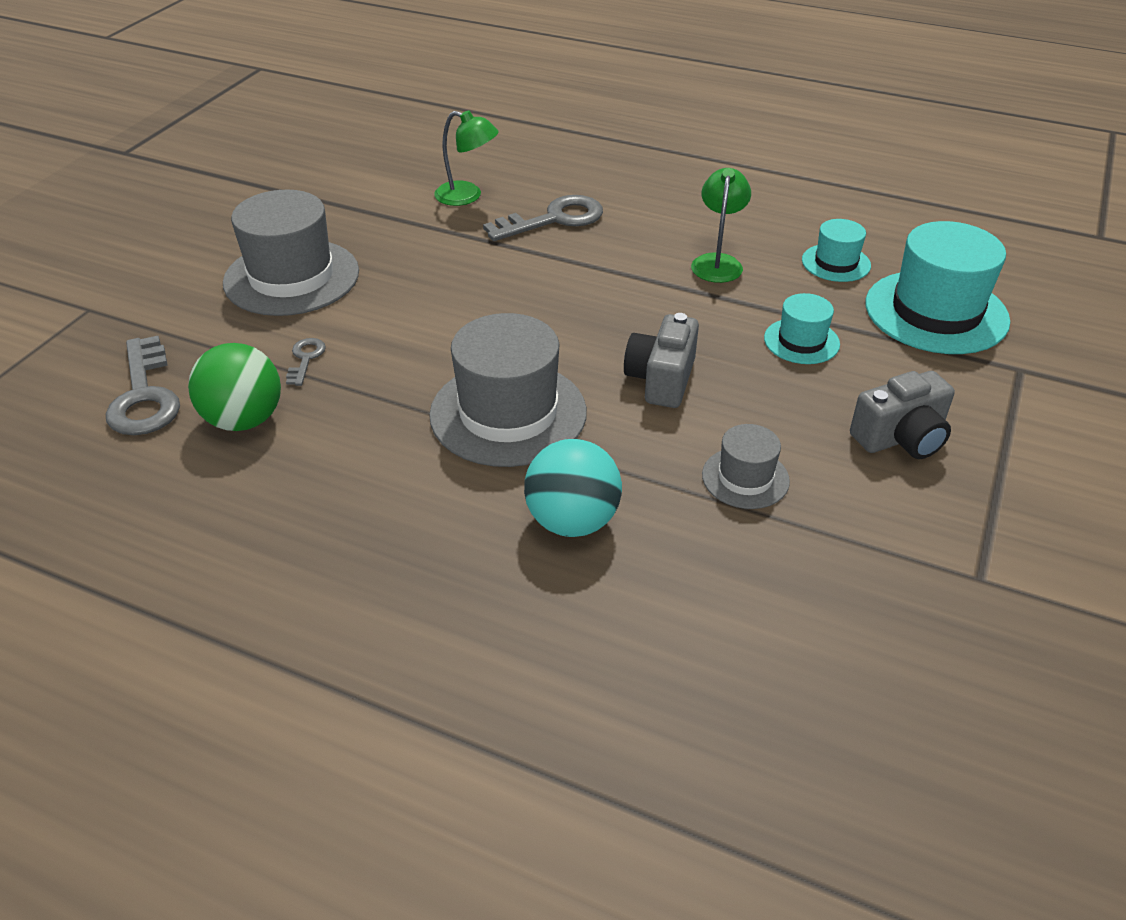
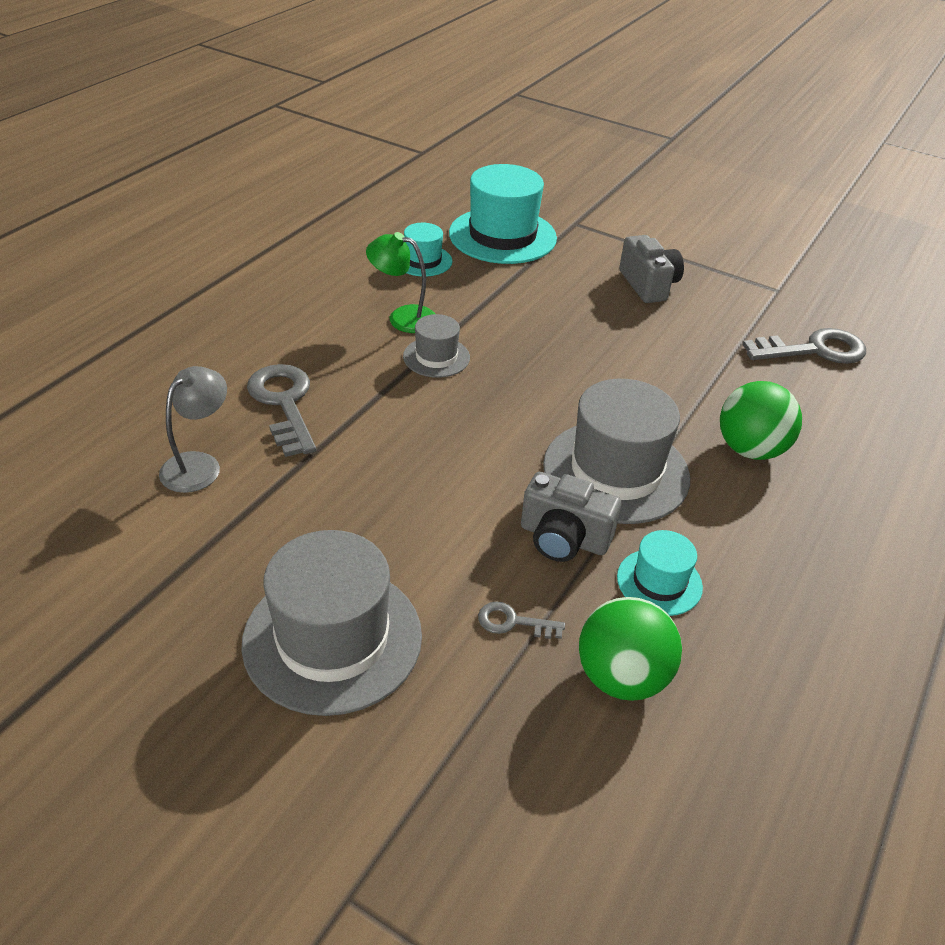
camera: 85 degrees left, 0 degrees up
grey key [106,336,180,435] -> grey key moved to [743,328,866,364]
green lamp [434,110,499,206] -> grey lamp [159,366,227,493]
turquoise ball [524,439,622,537] -> green ball [720,381,802,460]
grey camera [624,313,699,408] -> grey camera moved to [521,472,621,562]
grey hat [702,424,790,509] -> grey hat moved to [403,314,470,378]
turquoise hat [764,293,840,364] -> turquoise hat moved to [617,530,703,616]

